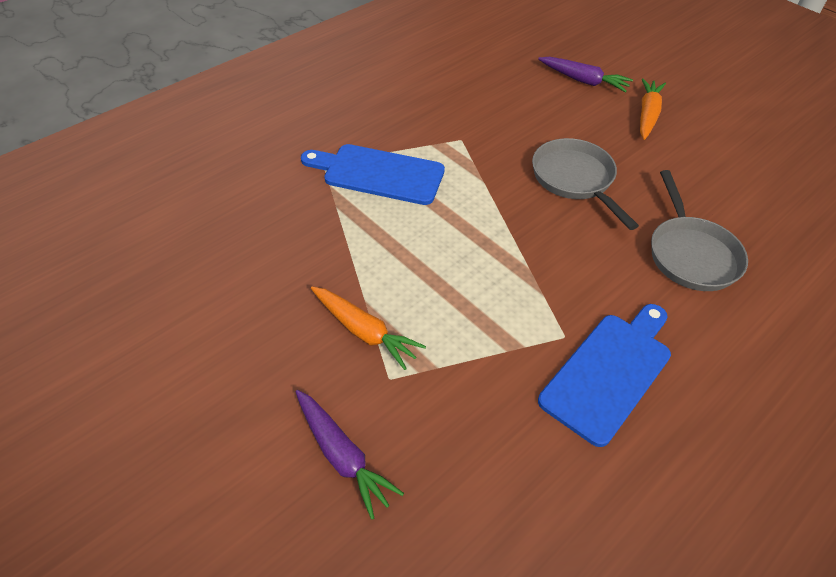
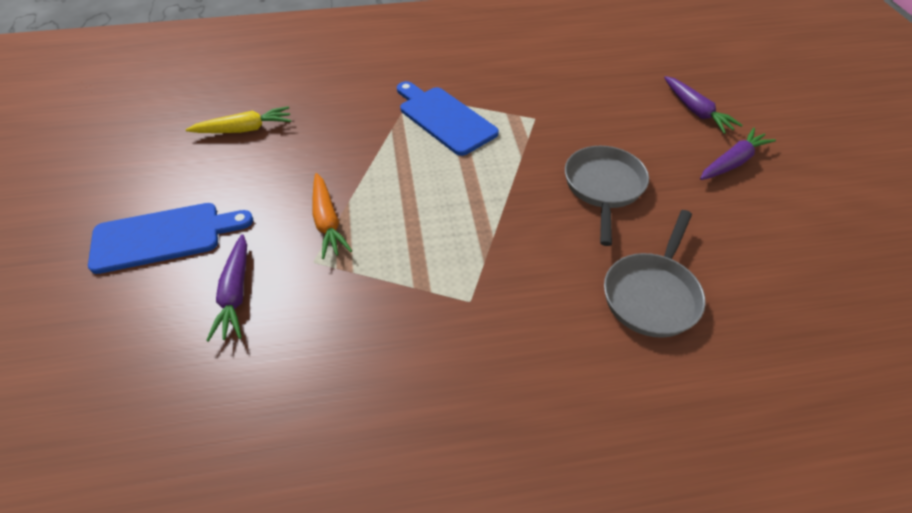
camera: 35 degrees right, 0 degrees up
blue cutting board [538,304,671,447] -> blue cutting board moved to [88,203,253,274]
orange carrot [640,78,666,140] -> purple carrot [700,128,776,180]
none -> yellow carrot [186,106,291,133]

